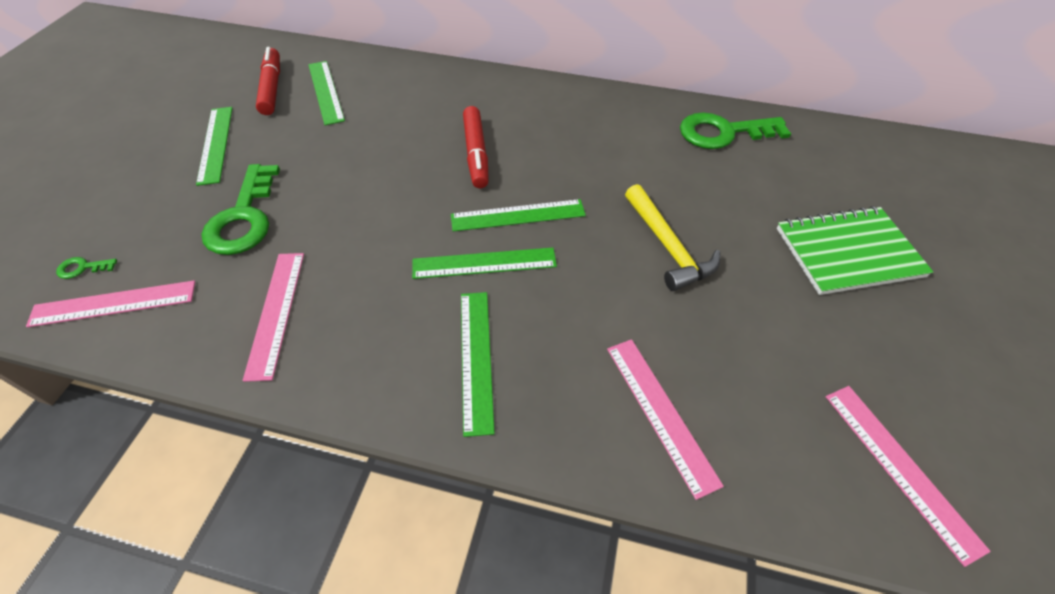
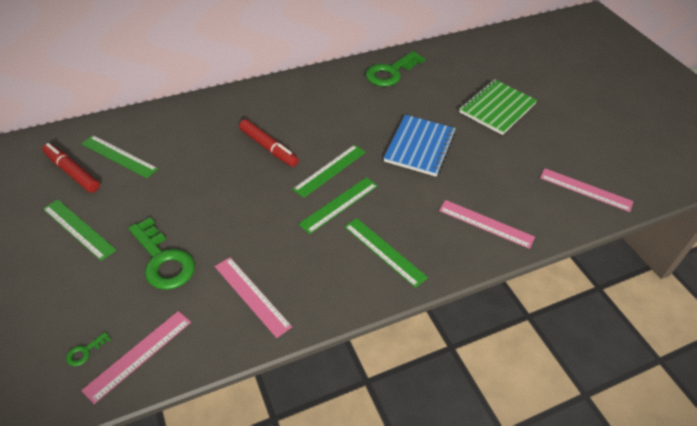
camera: 40 degrees left, 5 degrees down
yellow hammer [625,184,721,291] -> blue notebook [384,115,456,177]

